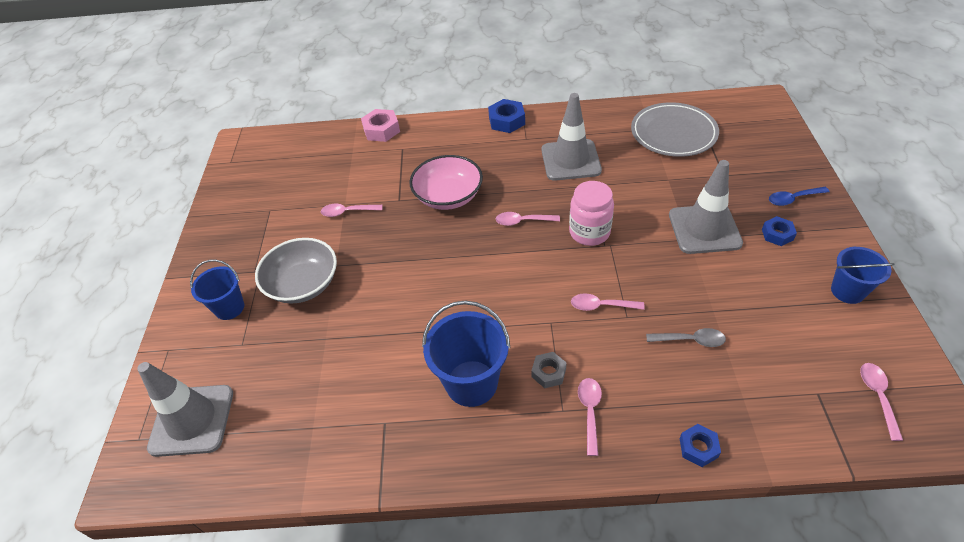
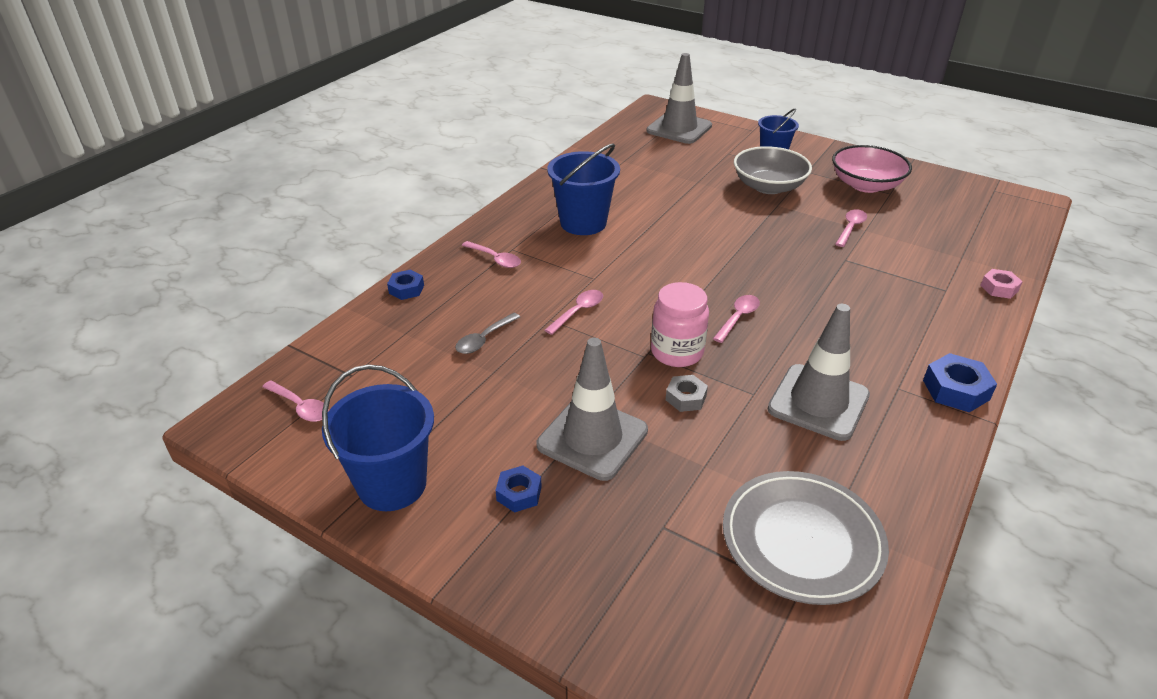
camera: 120 degrees right, 10 degrees down
pink nut [361,109,400,142] -> pink nut [980,269,1023,299], size x0.65
pink bowl [409,155,483,210] -> pink bowl moved to [832,145,912,193]
grey nut [531,352,567,388] -> grey nut moved to [666,375,708,412]
blue spoon [769,187,830,206] -> none
blue bucket [831,247,895,304] -> blue bucket [322,364,434,511], size x1.57

